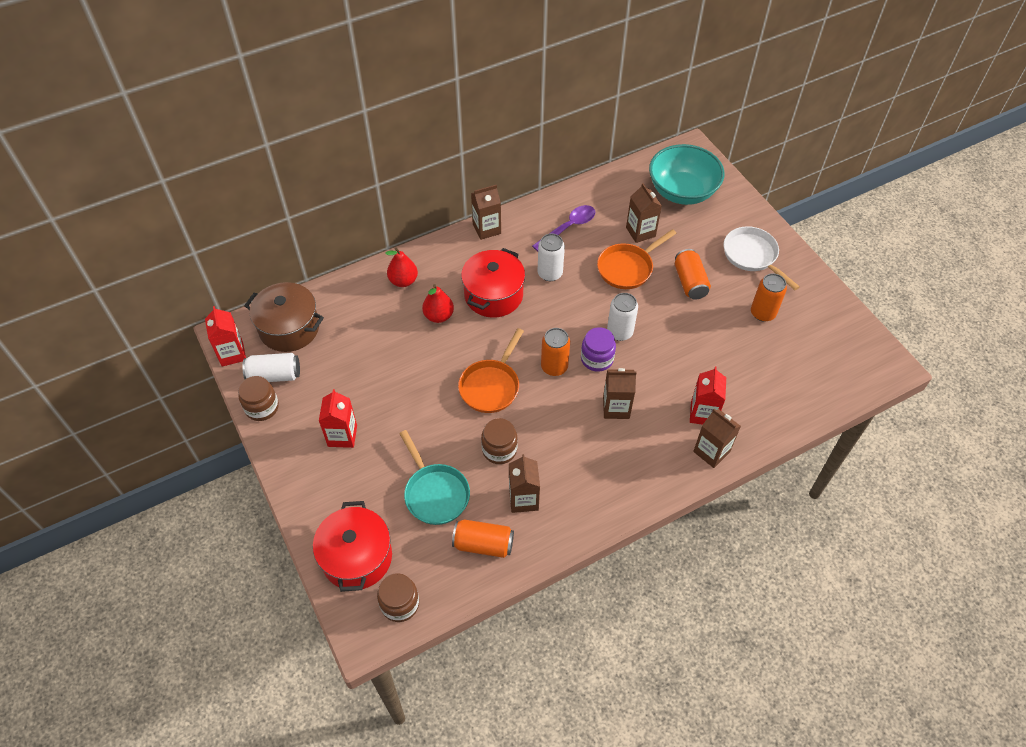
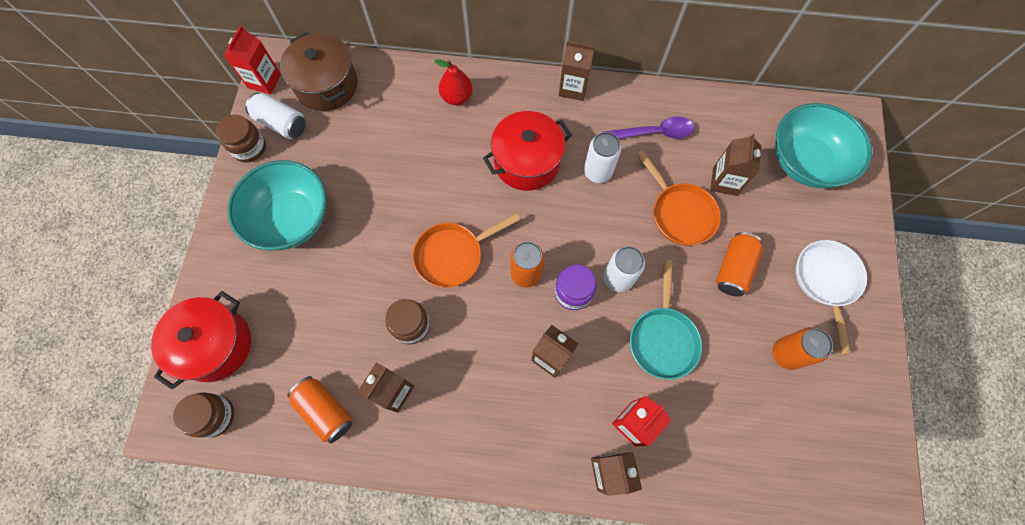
camera: 35 degrees right, 15 degrees up
red carton [319,389,357,448] -> turquoise bowl [227,160,327,250]
turquoise pan [399,430,470,525] -> turquoise pan moved to [630,260,702,380]
red pear [422,284,454,323] -> none
orange pan [597,229,676,289] -> orange pan turned 120 degrees counterclockwise [637,150,721,245]

